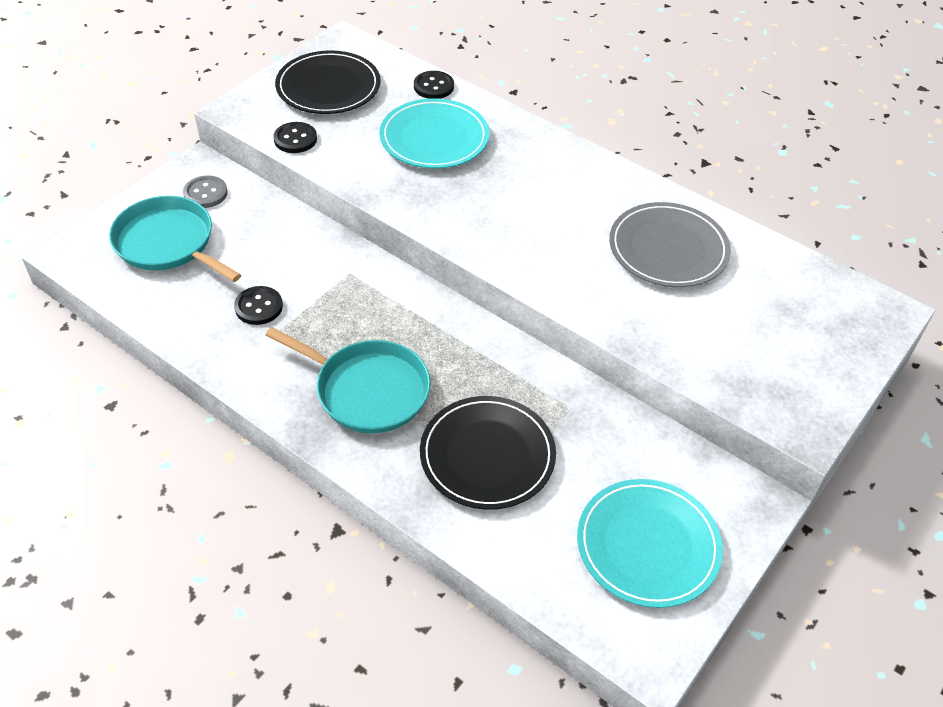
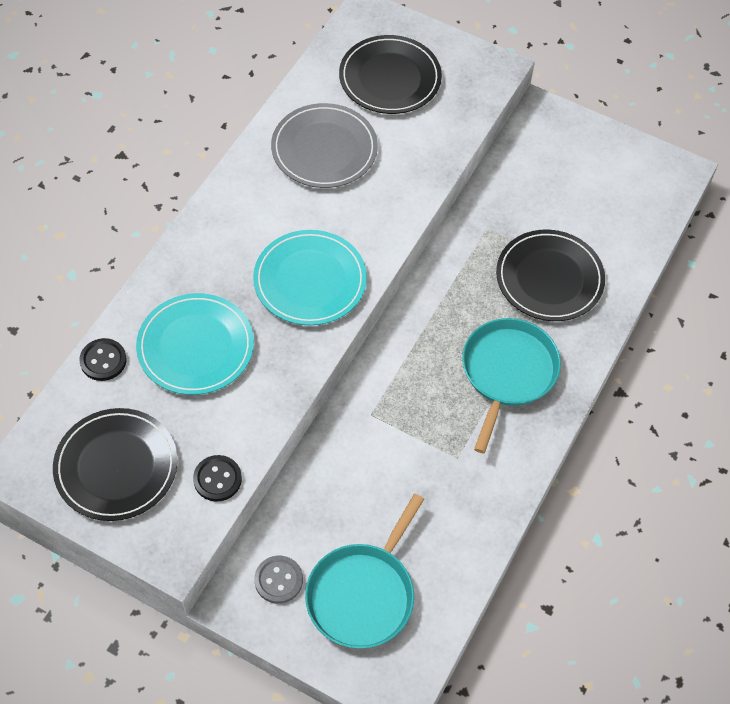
camera: 100 degrees left, 10 degrees up
black button [234,286,283,325] -> none
turquoise plate [577,479,723,608] -> turquoise plate moved to [253,230,367,326]
none -> black plate [339,35,442,114]

